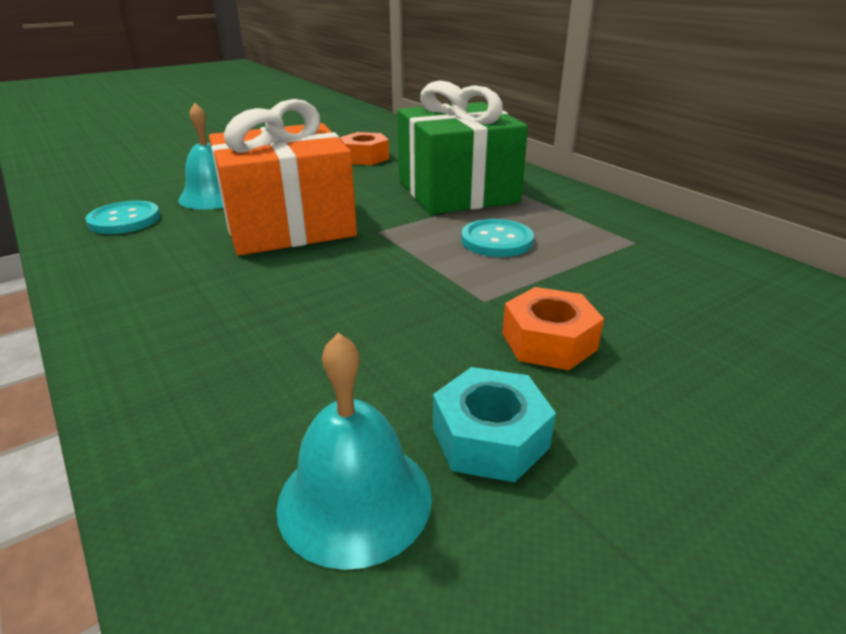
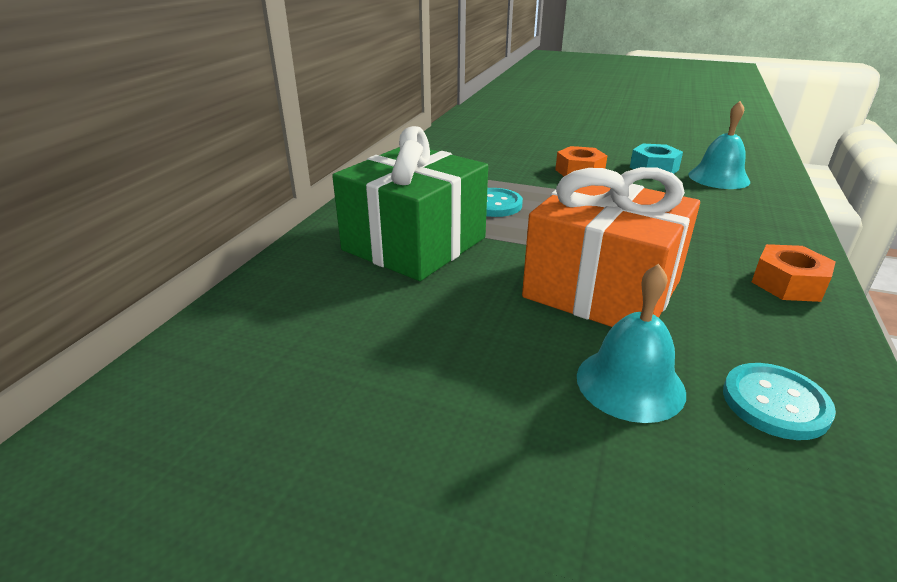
camera: 125 degrees left, 0 degrees up
orange nut [339,132,389,165] -> orange nut moved to [752,244,836,302]

